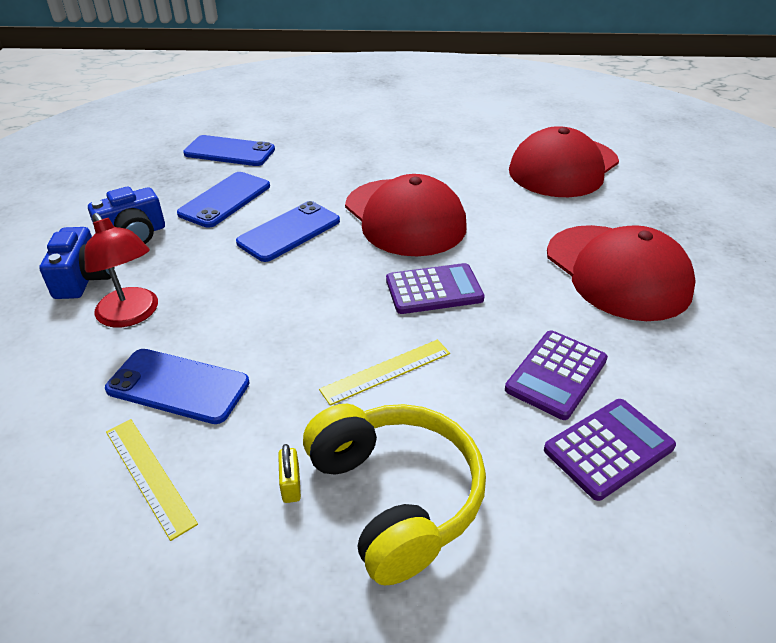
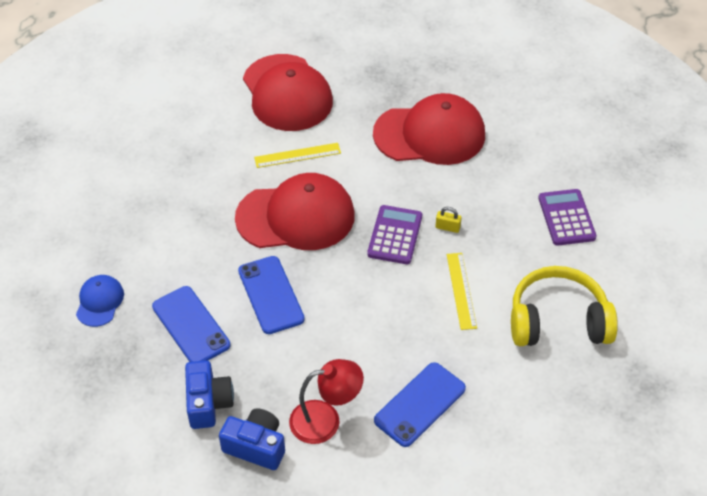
camera: 65 degrees left, 10 degrees up
yellow ruler [106,419,198,541] -> yellow ruler moved to [254,143,341,168]
blue phone [183,135,275,166] -> blue cap [76,275,124,327]
yellow padlock [278,444,301,503] -> yellow padlock moved to [436,207,462,233]
purple calculator [505,330,608,420] -> none

